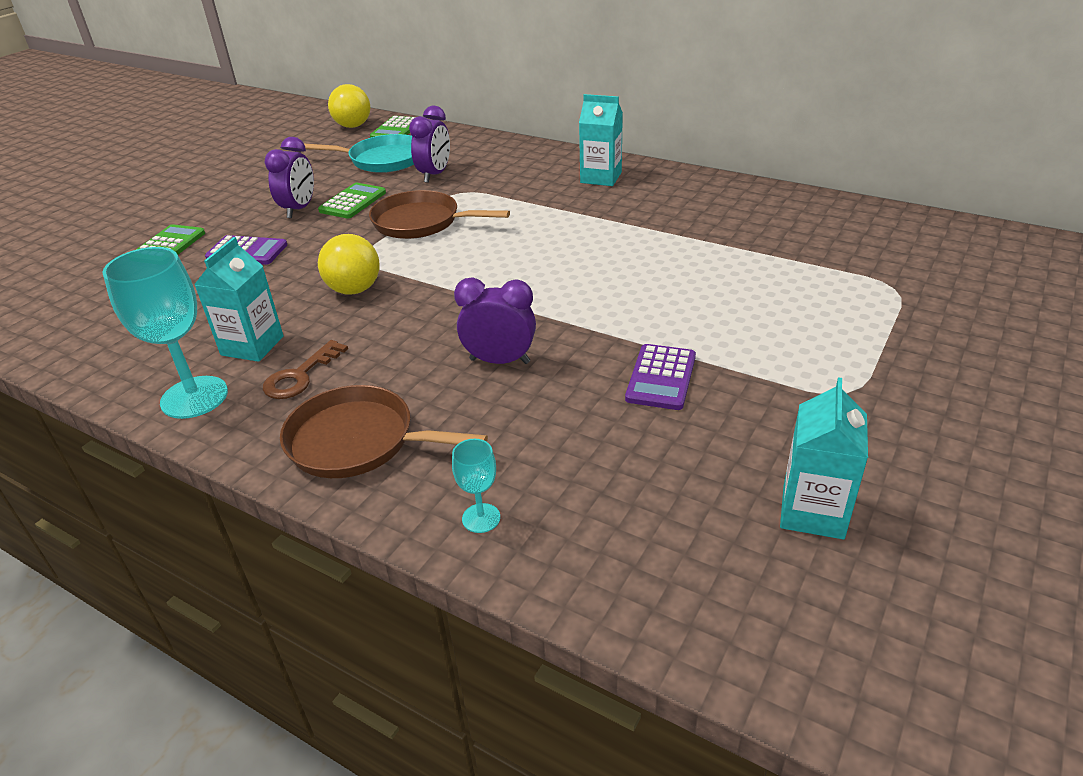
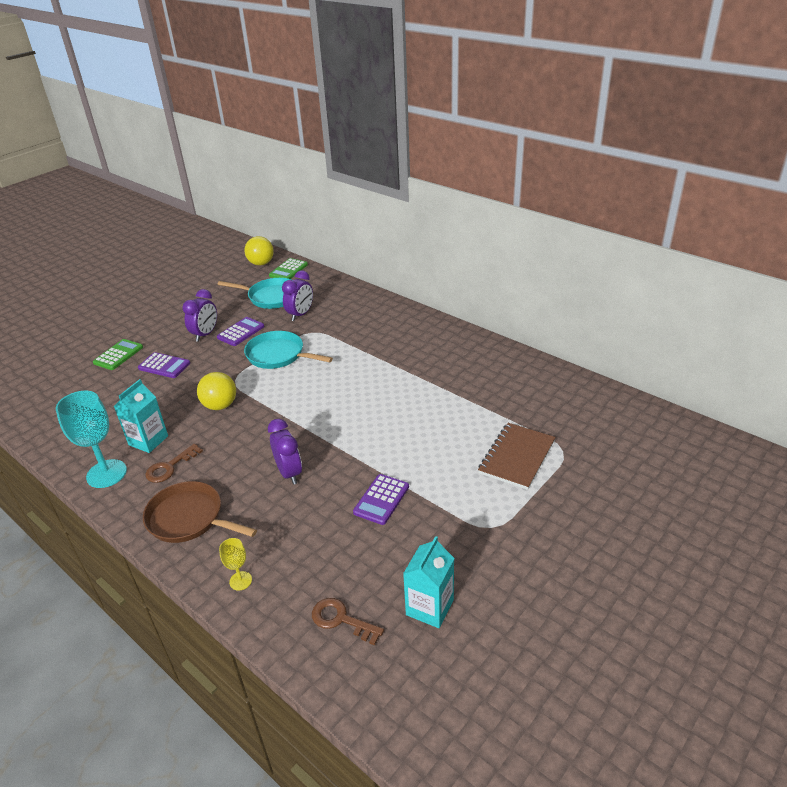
camera: 10 degrees right, 0 degrees up
green calculator [318,183,386,219] -> purple calculator [217,317,264,346]
brown pan [369,190,510,239] -> turquoise pan [244,331,333,369]
turquoise goblet [452,439,500,533] -> yellow goblet [219,538,252,591]
purple clock [454,277,536,364] -> purple clock turned 45 degrees clockwise [268,419,302,485]
turquoise carton [579,94,623,186] -> none
none -> brown key [312,598,384,645]
none -> brown notebook [478,423,556,490]

